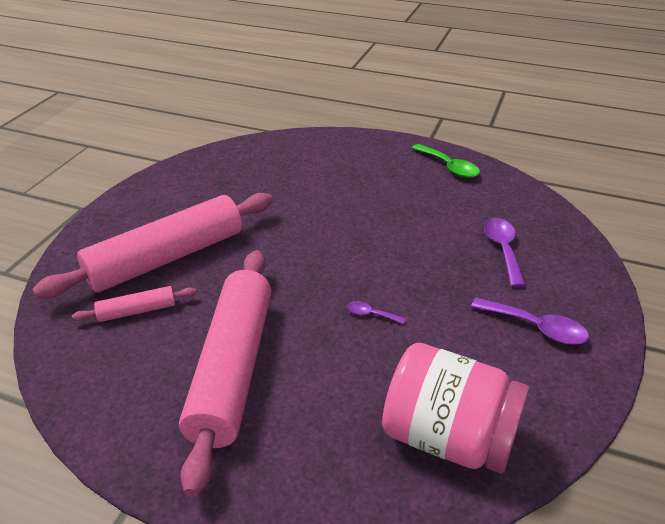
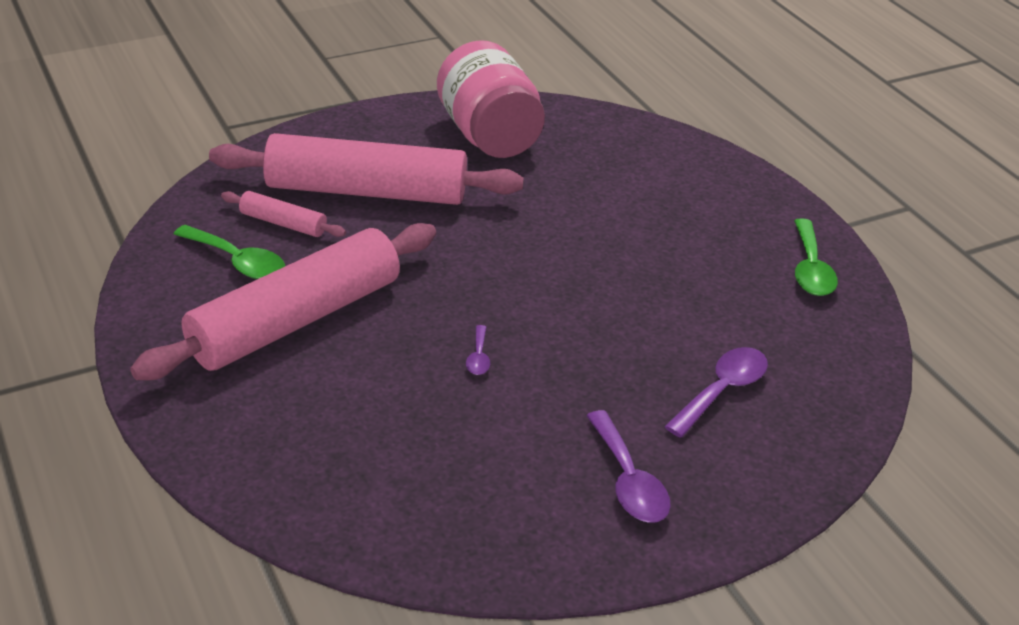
camera: 40 degrees right, 0 degrees up
purple spoon [347,301,406,324] -> purple spoon turned 150 degrees counterclockwise [466,325,490,375]
pink jar [382,343,530,474] -> pink jar moved to [437,40,545,158]
none -> green spoon [174,225,285,279]

